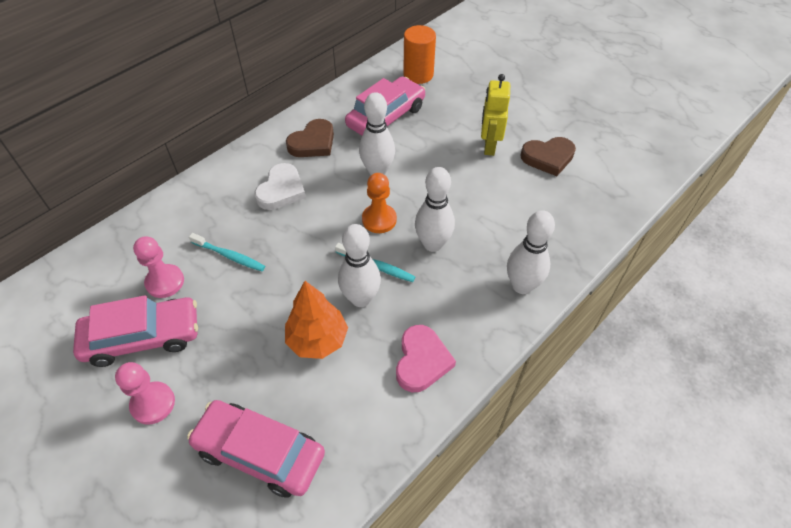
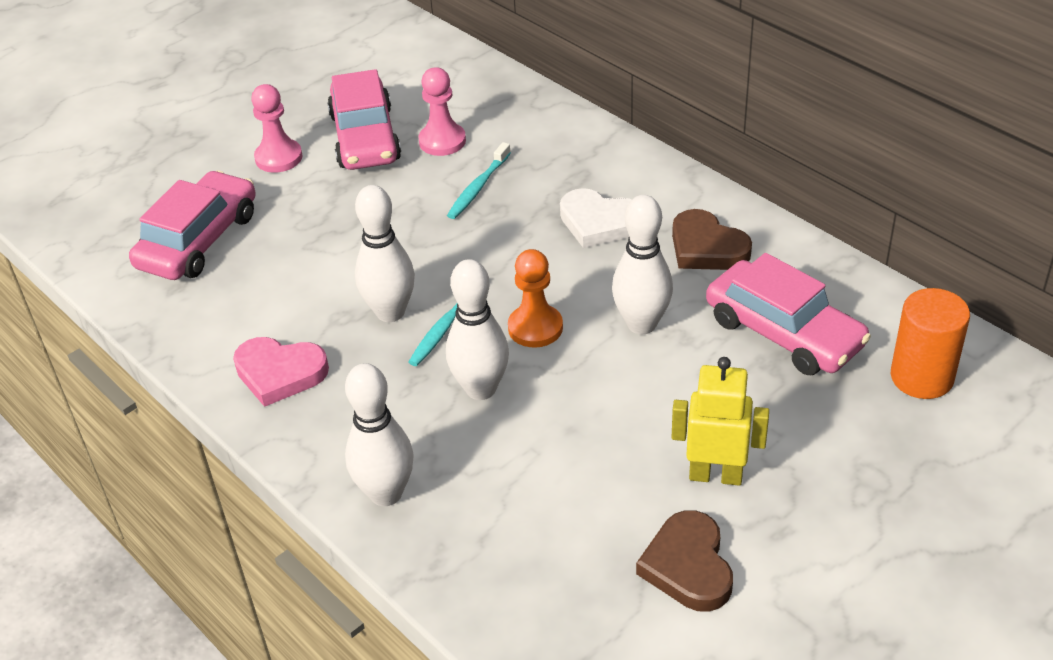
camera: 95 degrees right, 10 degrees down
orange tree [285,281,348,359] -> none

